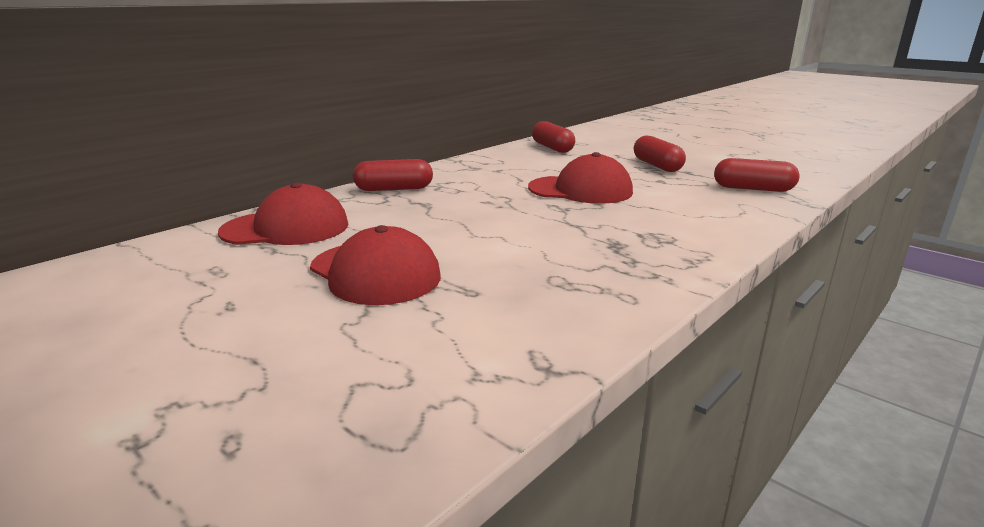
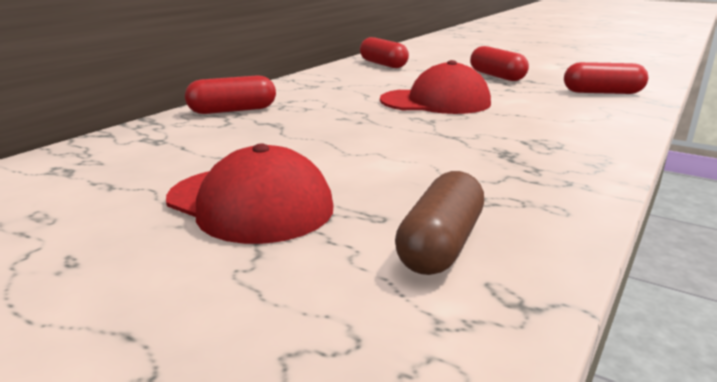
camera: 10 degrees left, 0 degrees up
red cap [218,182,348,245] -> none
none -> brown capsule [395,171,484,275]

